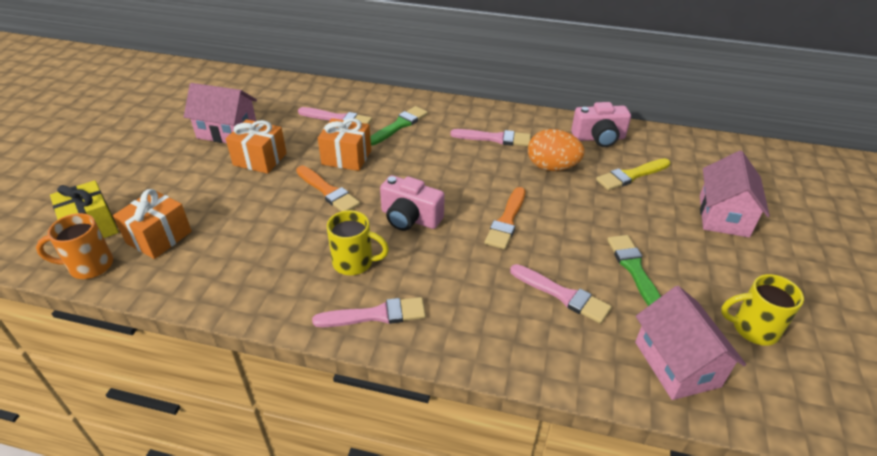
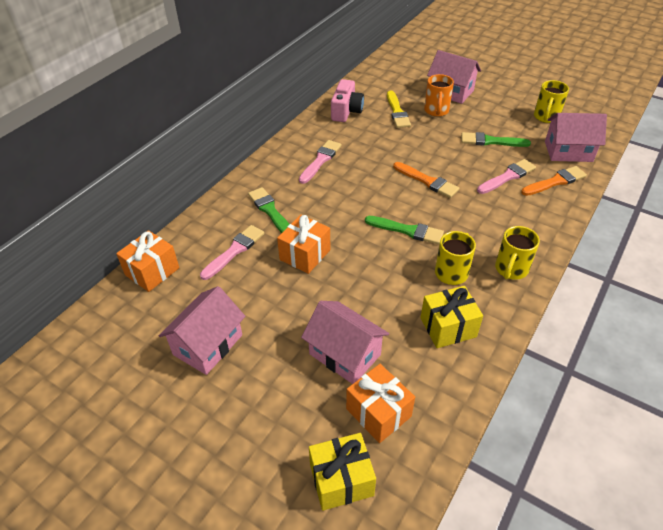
camera: 70 degrees left, 5 degrees up
orange mug [36,213,113,279] -> orange mug moved to [424,74,454,117]
orange gift [226,119,287,174] -> orange gift moved to [116,230,179,292]
orange brush [296,166,360,211] -> orange brush moved to [521,166,587,196]
pink brush [312,297,426,327] -> yellow mug [495,226,540,280]
pink camera [380,175,445,231] -> green brush [365,216,444,244]
orange egg [528,129,585,171] -> none
none -> pink house [301,301,389,384]
none -> yellow gift [420,286,483,348]

